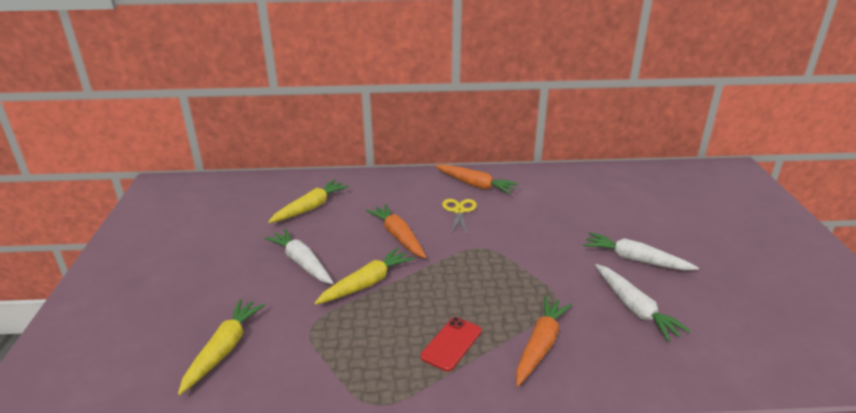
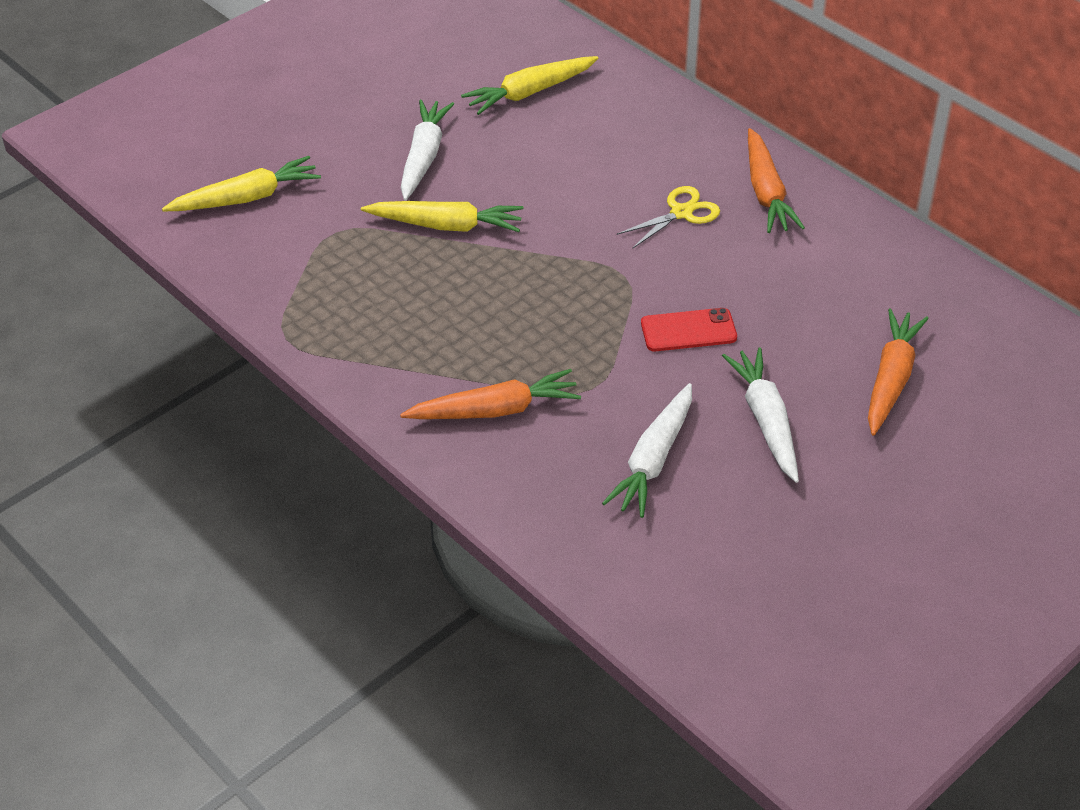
camera: 50 degrees right, 15 degrees up
yellow carrot [268,179,349,223] -> yellow carrot turned 150 degrees clockwise [461,56,598,115]
orange carrot [366,204,427,258] -> orange carrot moved to [868,308,929,436]
red phone [420,317,482,372] -> red phone moved to [641,308,737,351]

